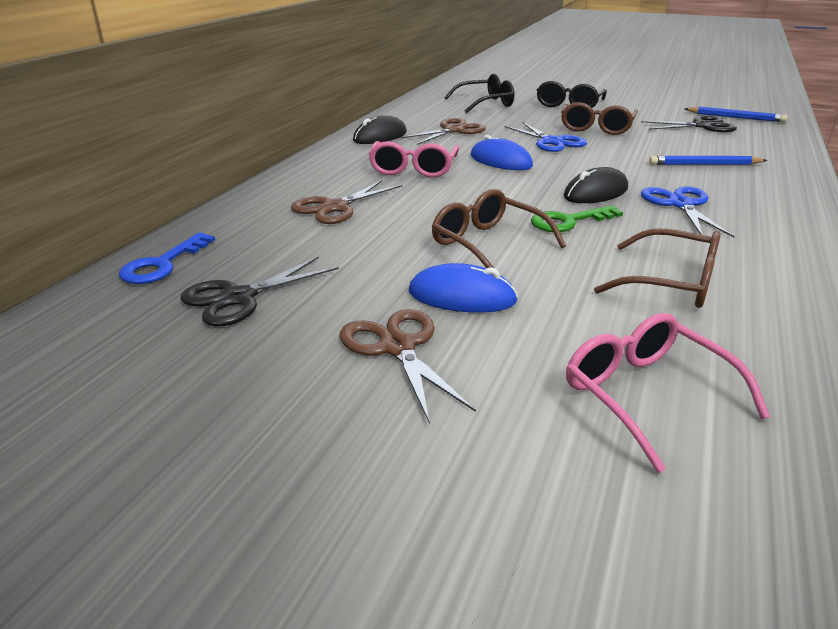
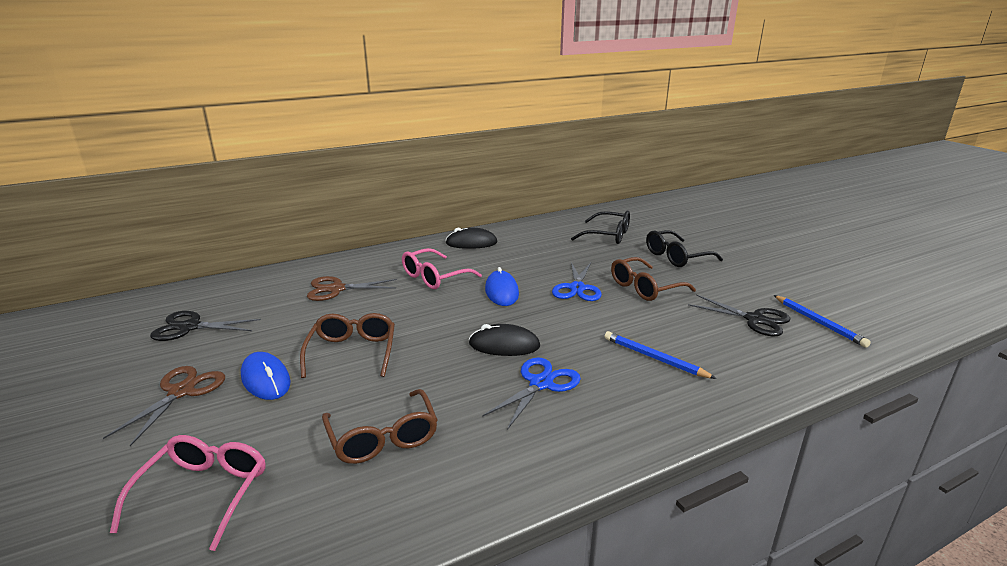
camera: 40 degrees right, 5 degrees down
blue key [119,232,215,284] -> none
brown scissors [401,118,486,145] -> none
green key [531,205,623,232] -> none

